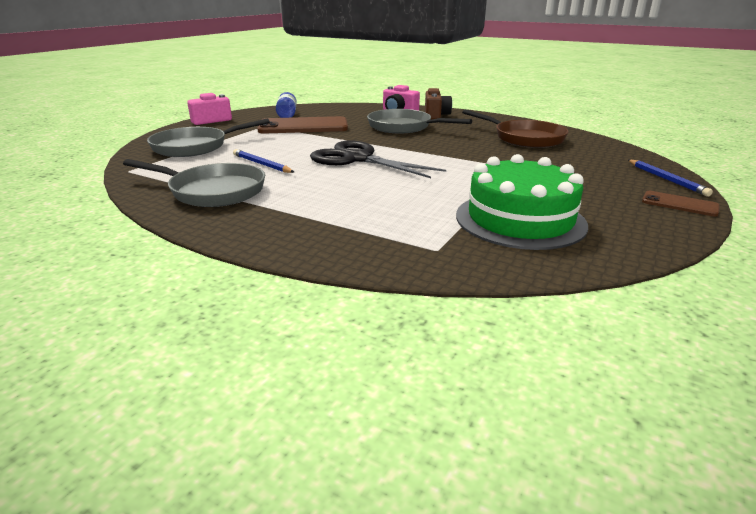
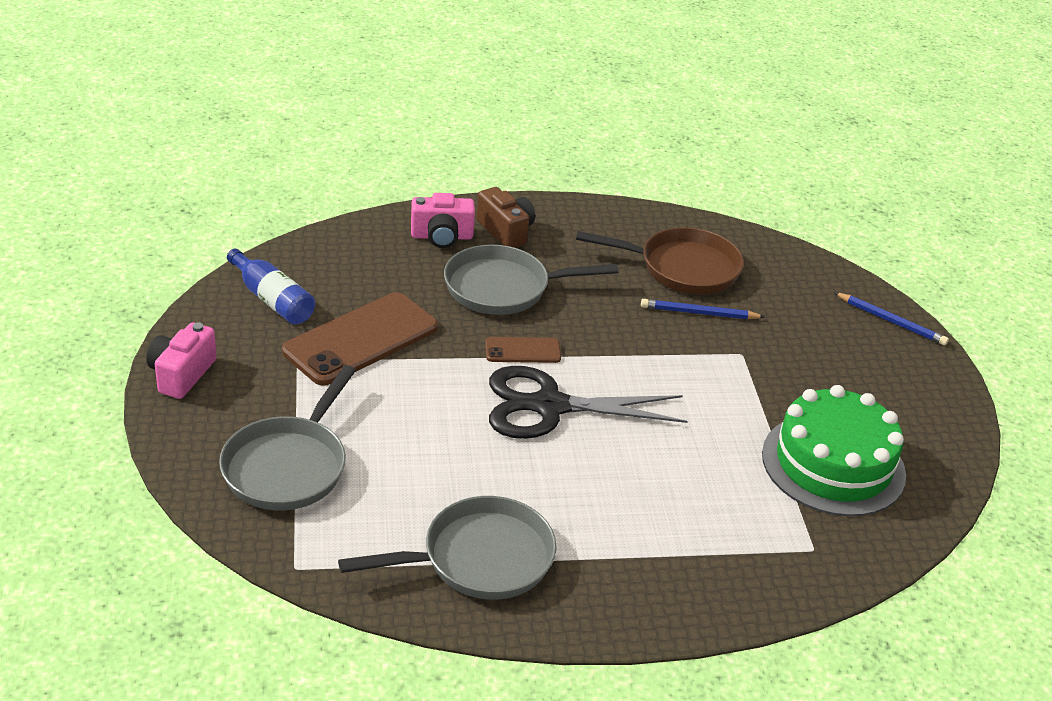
camera: 40 degrees left, 10 degrees up
blue pencil [233,149,294,173] -> blue pencil moved to [641,299,765,319]
brown phone [642,191,720,217] -> brown phone moved to [485,337,561,363]

